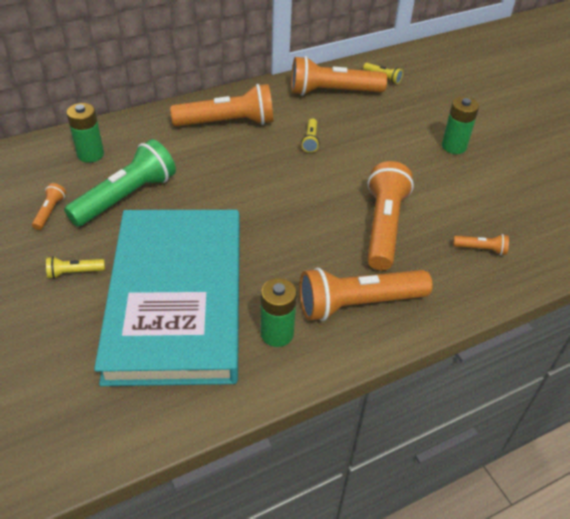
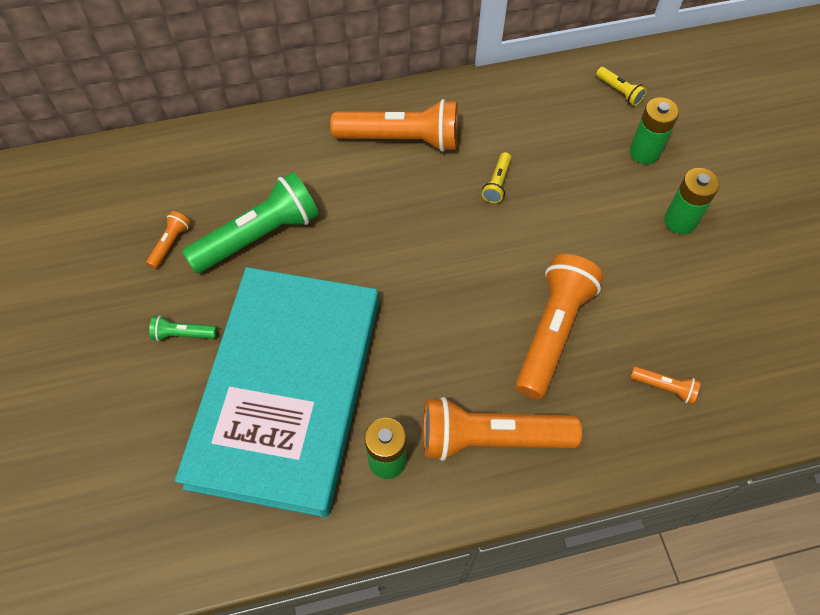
camera: 15 degrees right, 15 degrees up
yellow flashlight [46,256,105,279] -> green flashlight [149,316,217,341]
green battery [67,103,104,163] -> green battery moved to [629,97,679,164]
orange flashlight [291,56,387,96] -> none

